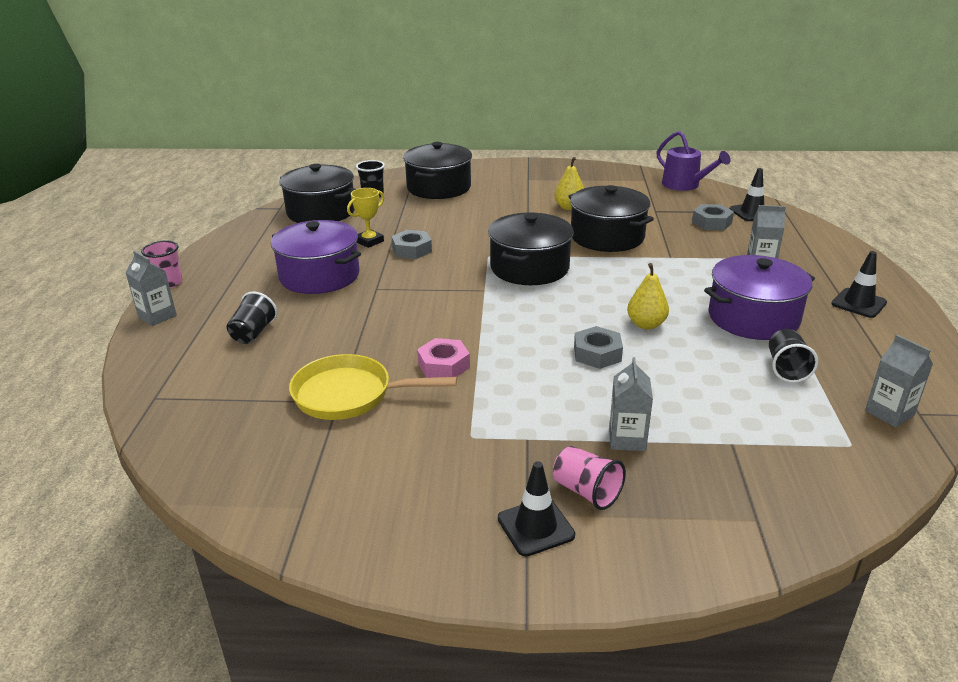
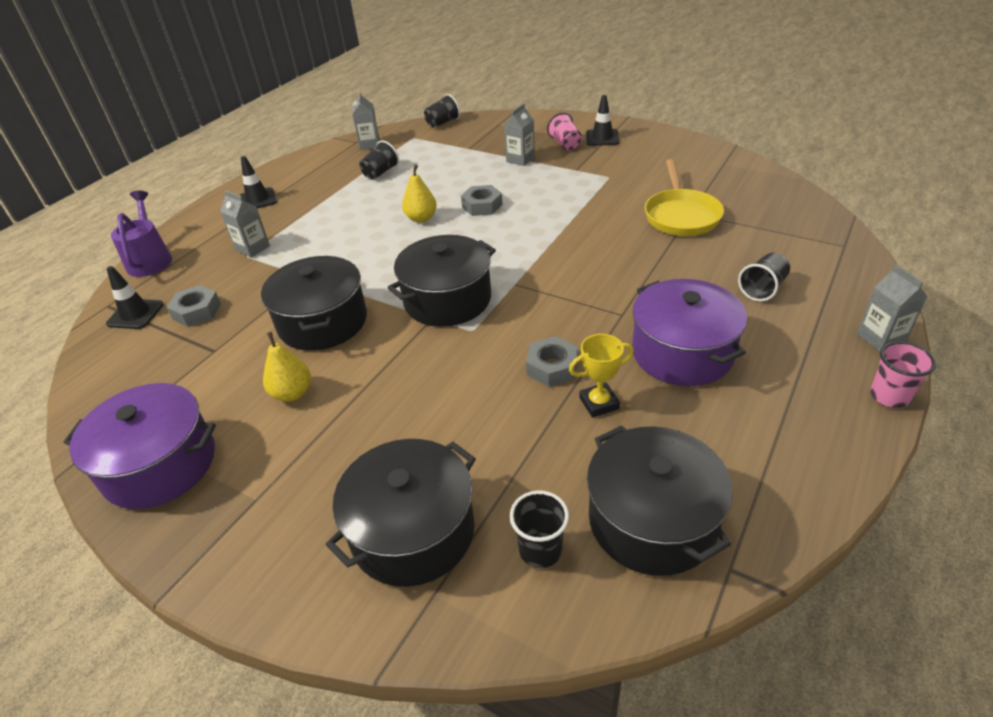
camera: 150 degrees left, 10 degrees up
yellow pan [289,354,457,420] -> yellow pan turned 60 degrees clockwise [645,159,724,236]
pink nut [417,338,470,378] -> none
purple watering can [657,131,730,191] -> purple watering can moved to [111,191,172,277]
purple pot [704,255,815,340] -> purple pot moved to [63,383,216,509]
none -> black cup [424,94,460,128]

